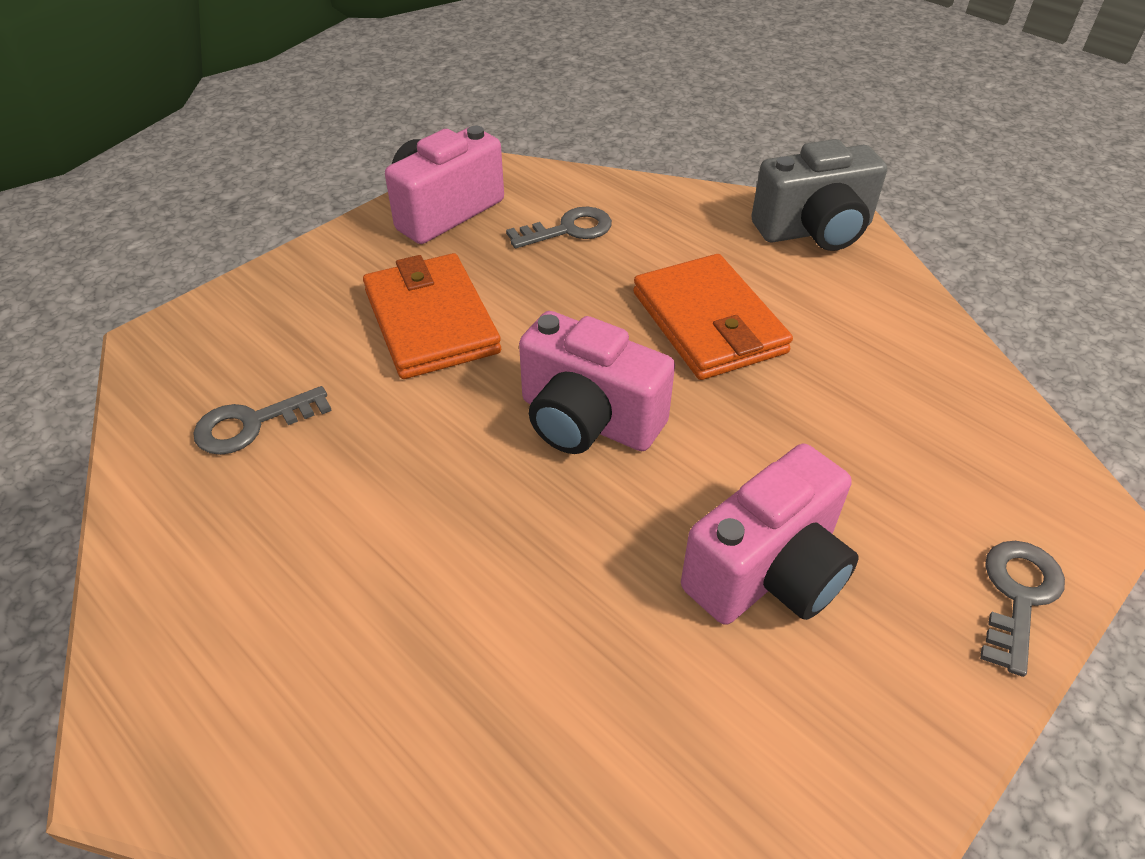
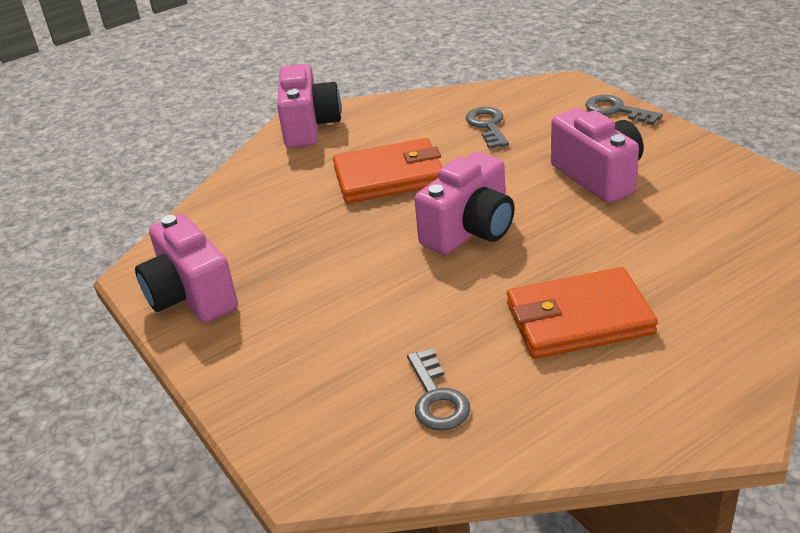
camera: 75 degrees left, 10 degrees down
orange wallet [363,253,501,379] -> orange wallet moved to [507,267,658,359]
grey key [506,207,612,248] -> grey key moved to [466,107,509,149]
grey camera [751,139,887,251] -> pink camera [277,64,341,148]

